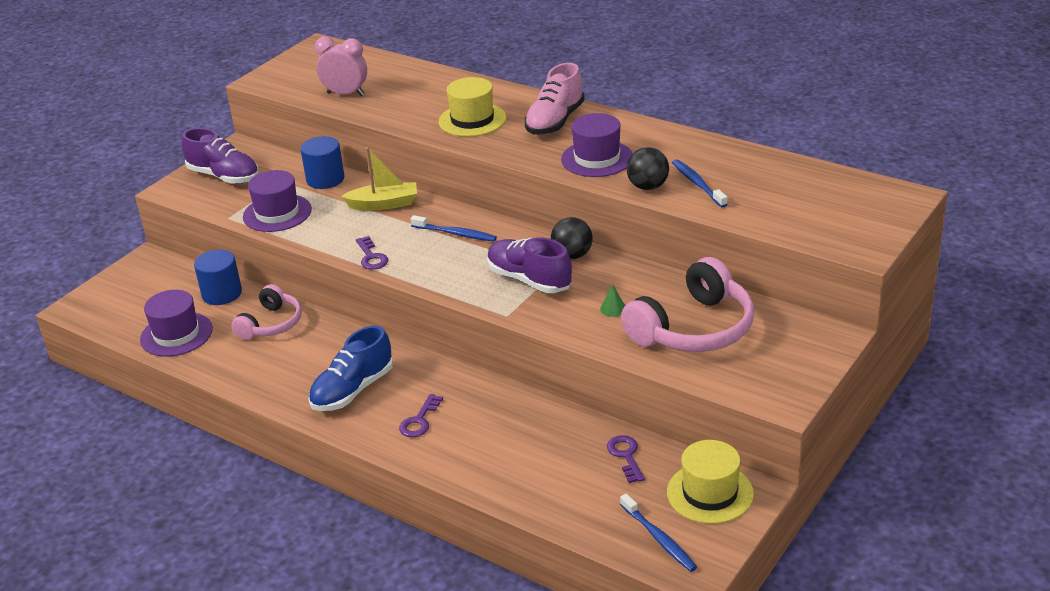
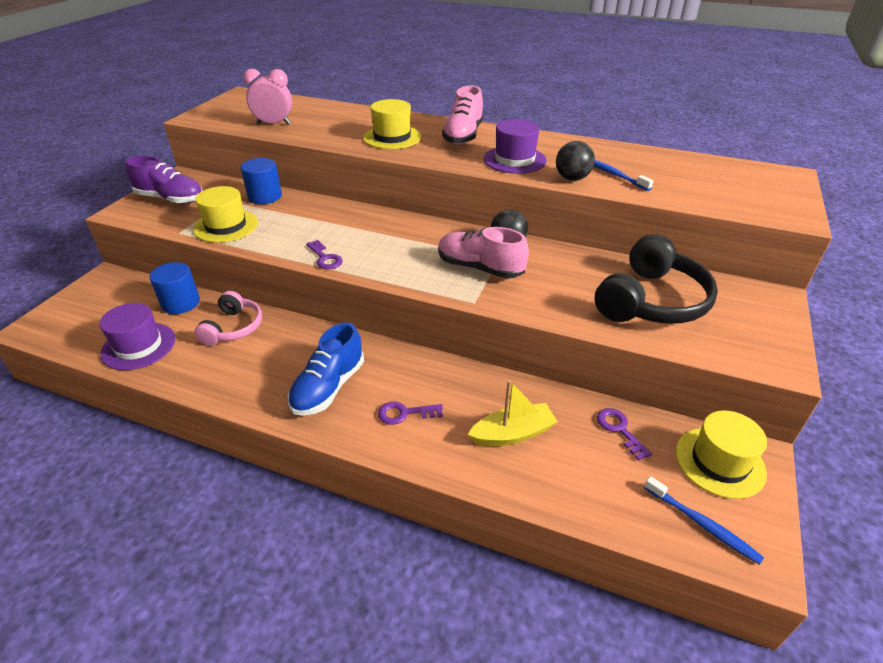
camera: 15 degrees left, 5 degrees up
purple hat [243,170,312,232] -> yellow hat [193,186,258,243]
yellow boat [341,147,417,211] -> yellow boat moved to [468,380,558,446]
purple key [399,394,443,437] -> purple key turned 75 degrees clockwise [378,401,443,425]
blue toothbrush [410,215,497,242] -> none
purple shoe [487,237,572,293] -> pink shoe [438,227,529,279]
green cone [600,284,625,317] -> none
pink headphones [621,257,754,352] -> black headphones [595,234,718,324]

